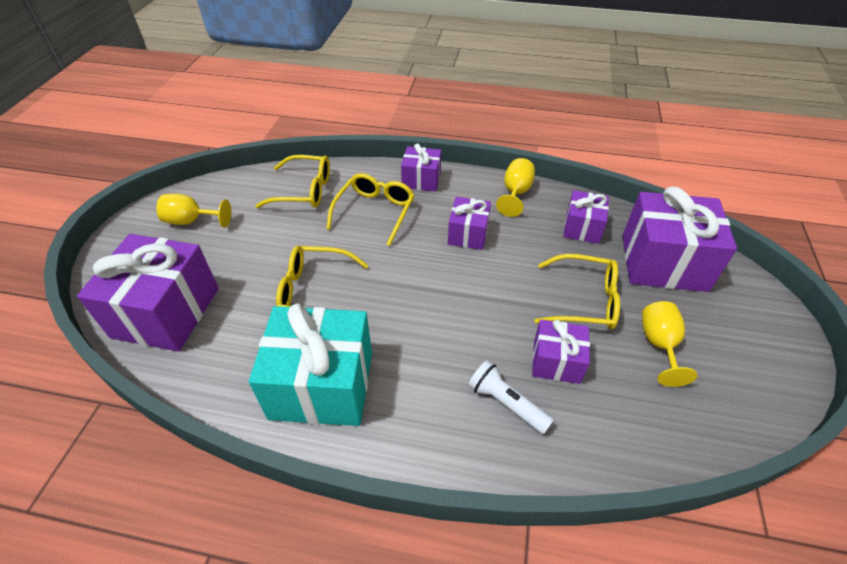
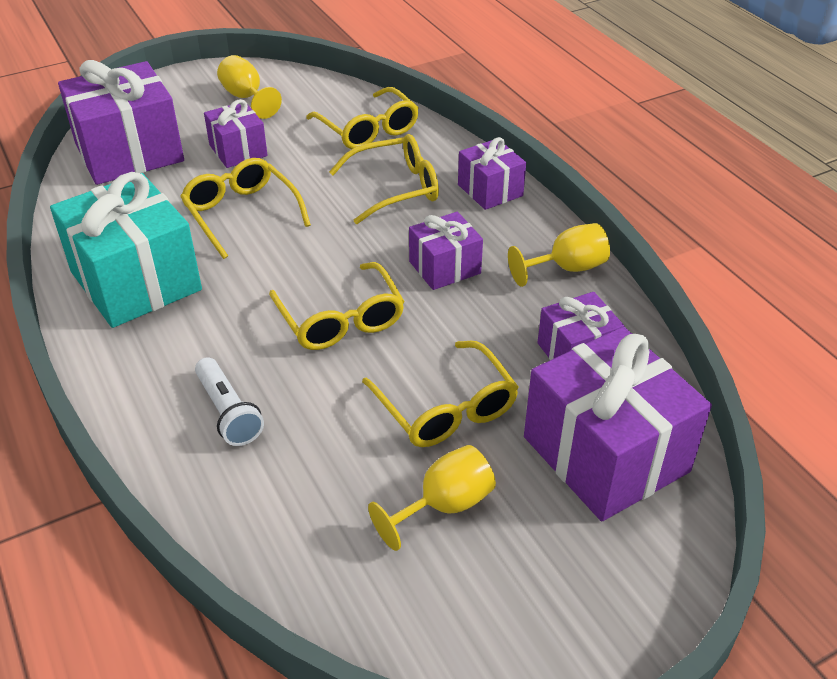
camera: 50 degrees right, 5 degrees down
white flashlight [468,360,554,434] -> white flashlight turned 150 degrees clockwise [195,357,264,446]
purple gift [532,320,590,384] -> purple gift moved to [204,99,268,168]
none -> yellow glasses [269,262,405,350]

